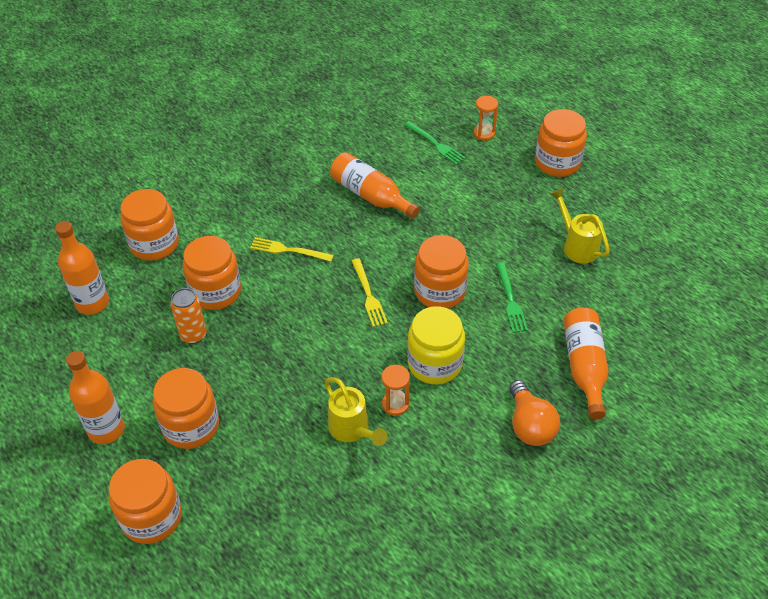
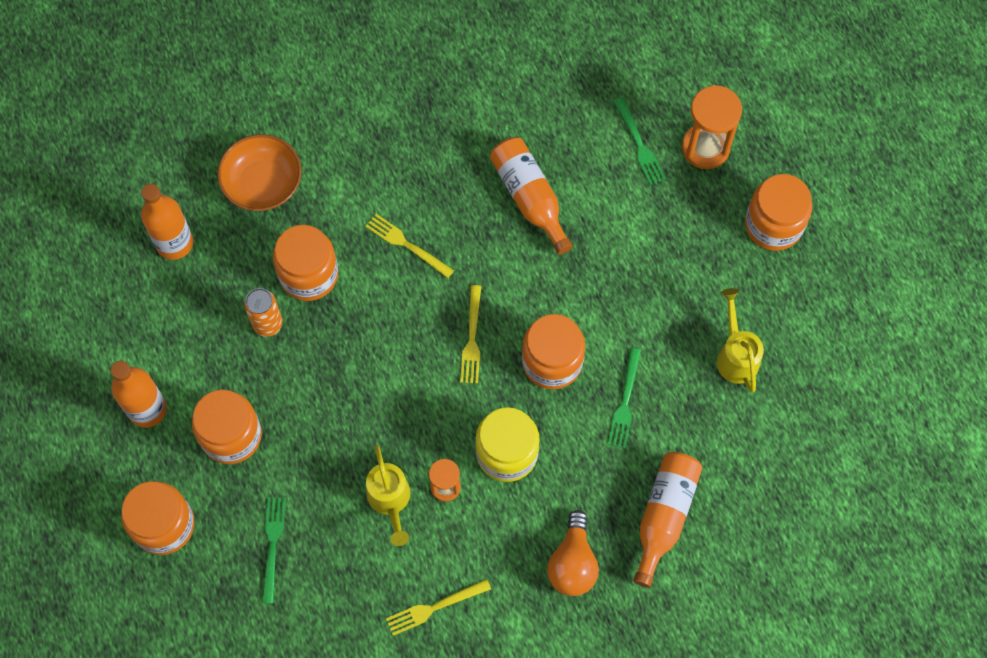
camera: 20 degrees right, 20 degrees up
orange jar [120,189,179,261] -> orange bowl [217,134,302,211]
orange hourglass [473,96,498,141] -> orange hourglass [682,85,742,169], size x1.73
none -> green fork [262,497,286,604]
none -> yellow fork [386,579,491,636]

